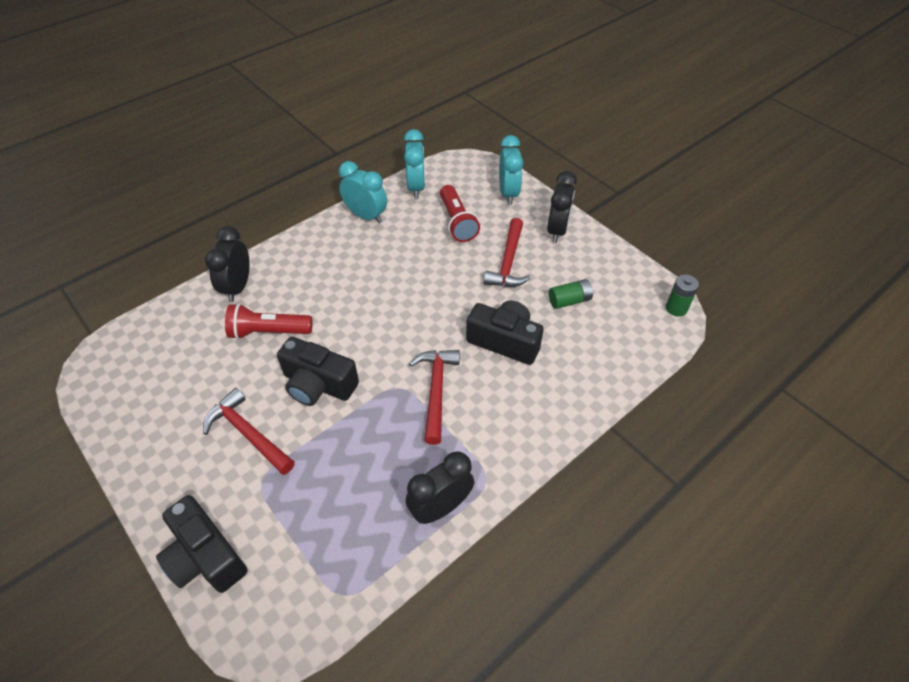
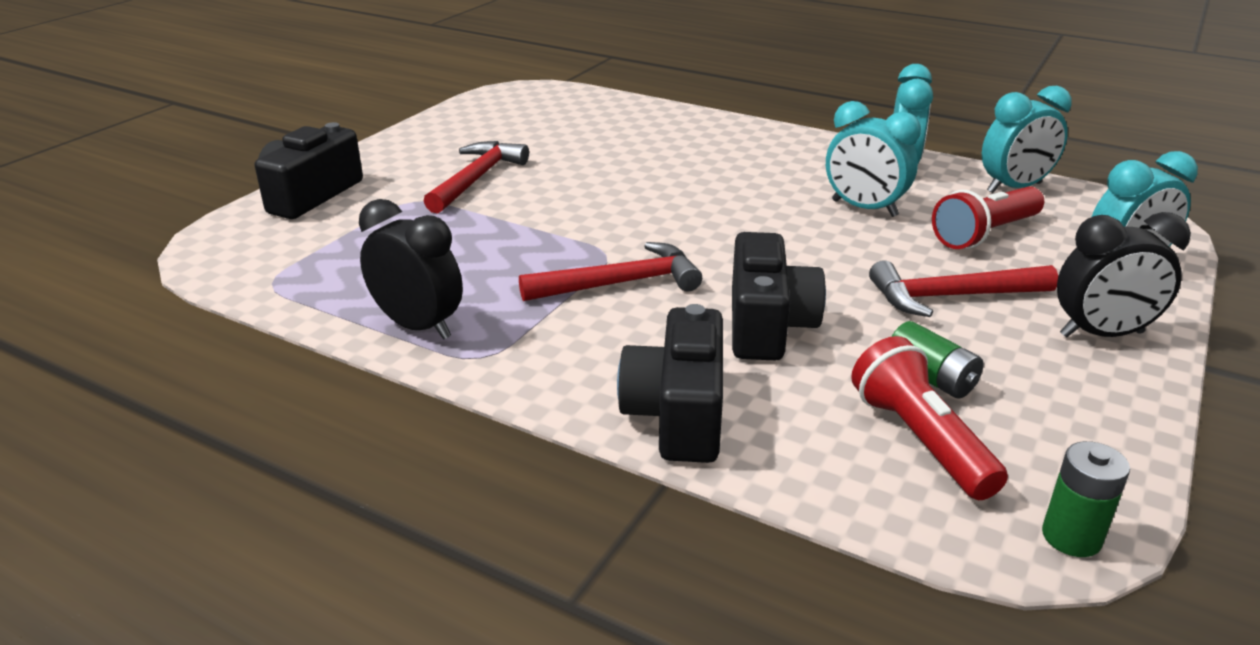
camera: 70 degrees right, 20 degrees down
black clock [205,226,250,302] -> none
red flashlight [225,304,313,340] -> red flashlight moved to [851,336,1008,500]
black camera [277,337,359,406] -> black camera moved to [617,304,723,463]
none -> turquoise clock [826,101,921,217]

